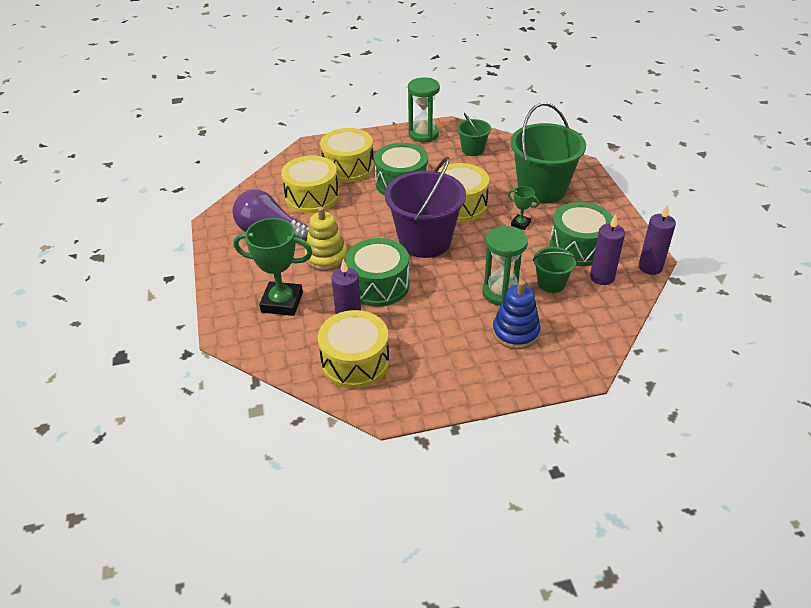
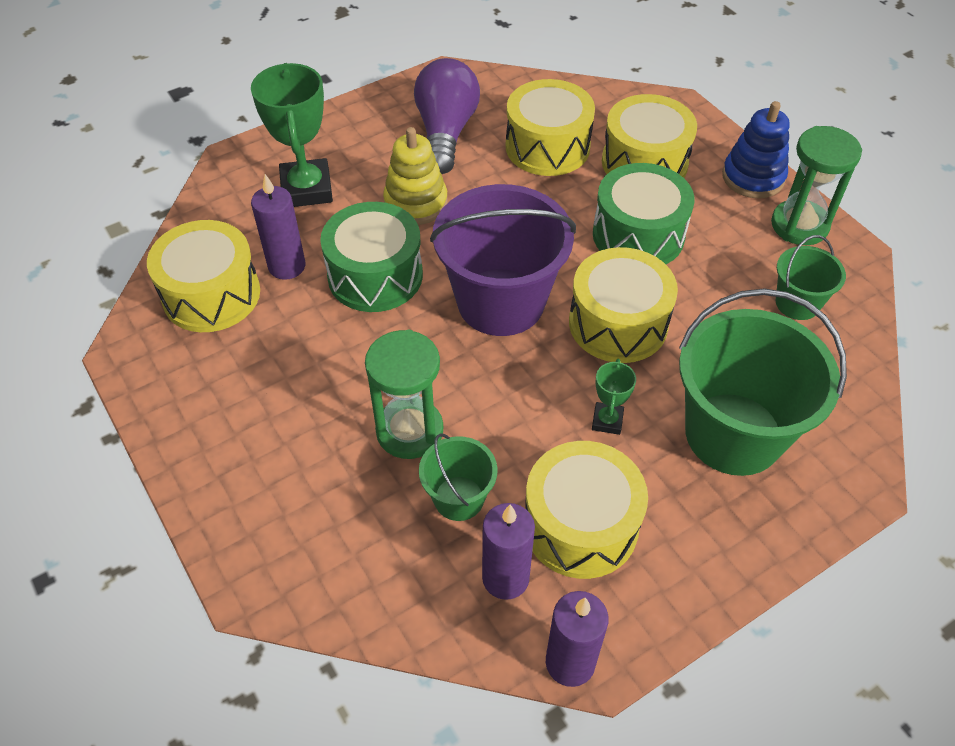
camera: 70 degrees right, 10 degrees up
blue stacking toy [492,280,541,349] -> blue stacking toy moved to [722,101,790,198]
green drum [549,202,613,266] -> yellow drum [525,441,648,579]

